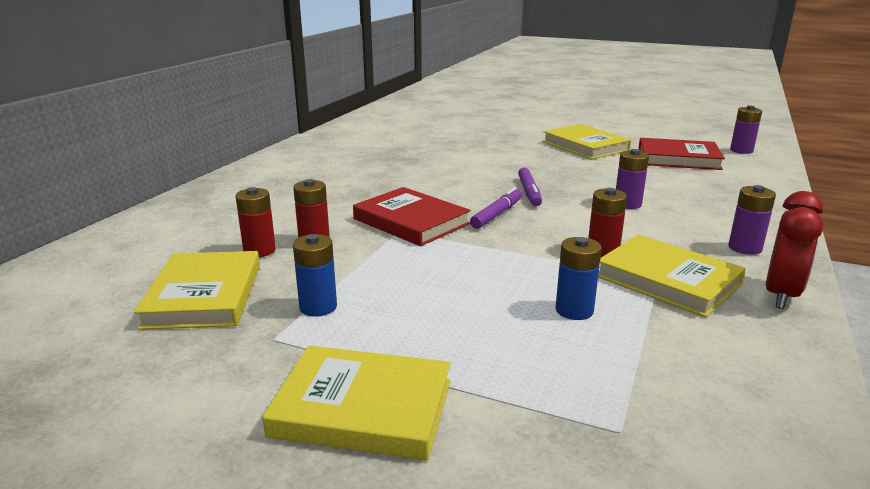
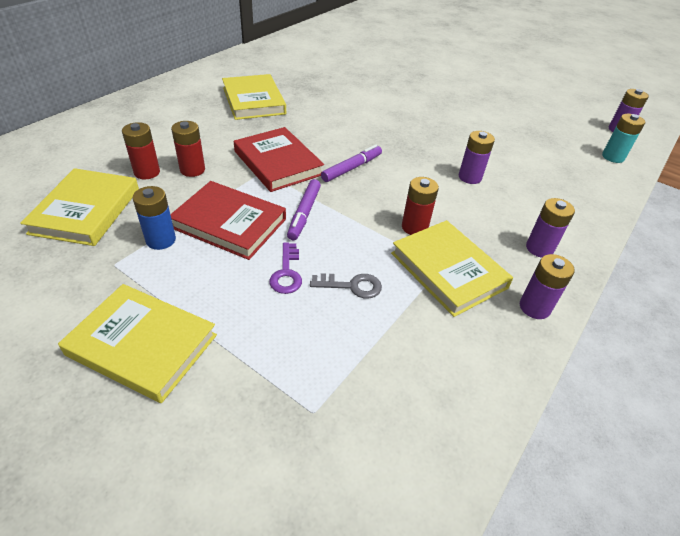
camera: 10 degrees right, 20 degrees up
purple marker [518,167,542,206] -> purple marker moved to [287,179,321,240]
yellow book [543,124,631,159] -> yellow book moved to [222,74,286,120]
blue battery [556,237,602,320] -> grey key [310,273,382,299]
red book [638,138,725,170] -> red book moved to [170,181,286,260]
red clock [766,191,823,309] -> purple battery [520,254,575,319]
none -> purple key [269,242,302,294]
none -> turquoise battery [602,114,645,163]

